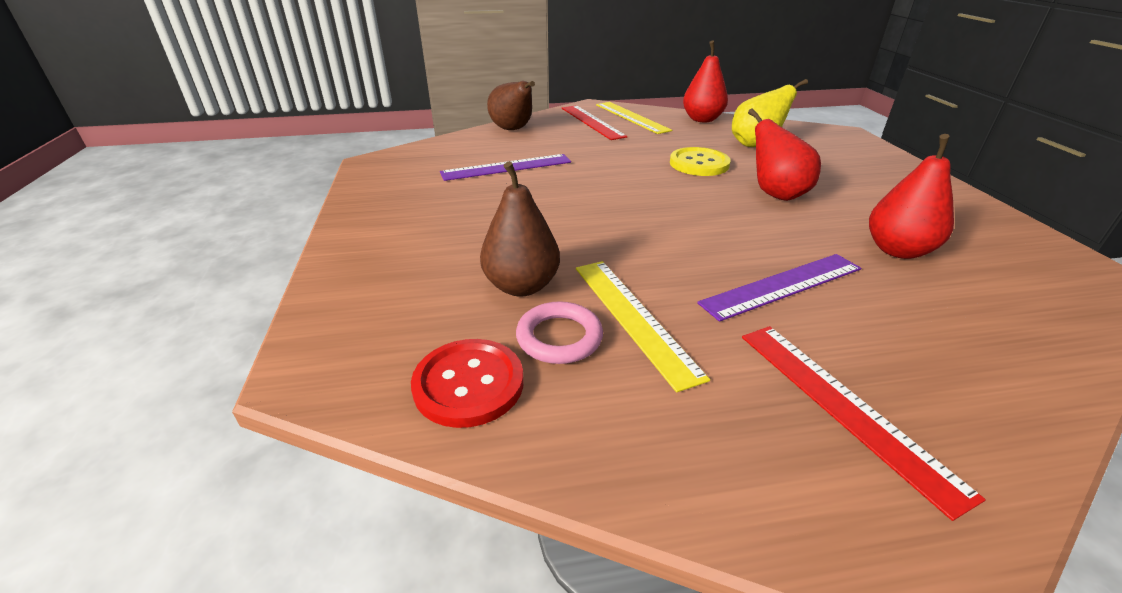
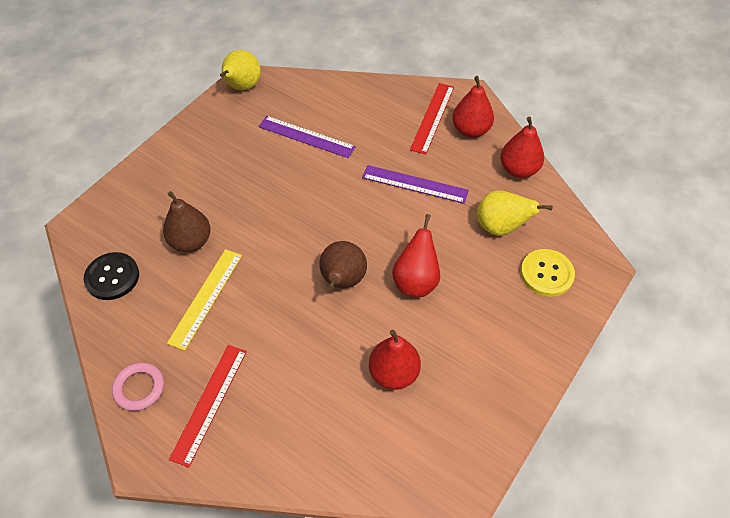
camera: 45 degrees right, 20 degrees up
red button [411,339,523,428] -> black button [84,252,139,300]
brown pear [487,81,535,130] -> brown pear moved to [319,241,367,290]
pink ring [516,301,603,364] -> pink ring moved to [112,362,164,411]
yellow ruler [596,102,672,134] -> red pear [452,76,494,138]
yellow button [670,147,731,176] -> yellow button moved to [521,249,575,297]
purple ruler [697,254,861,322] -> purple ruler moved to [362,165,469,204]
none -> yellow pear [220,50,260,90]

